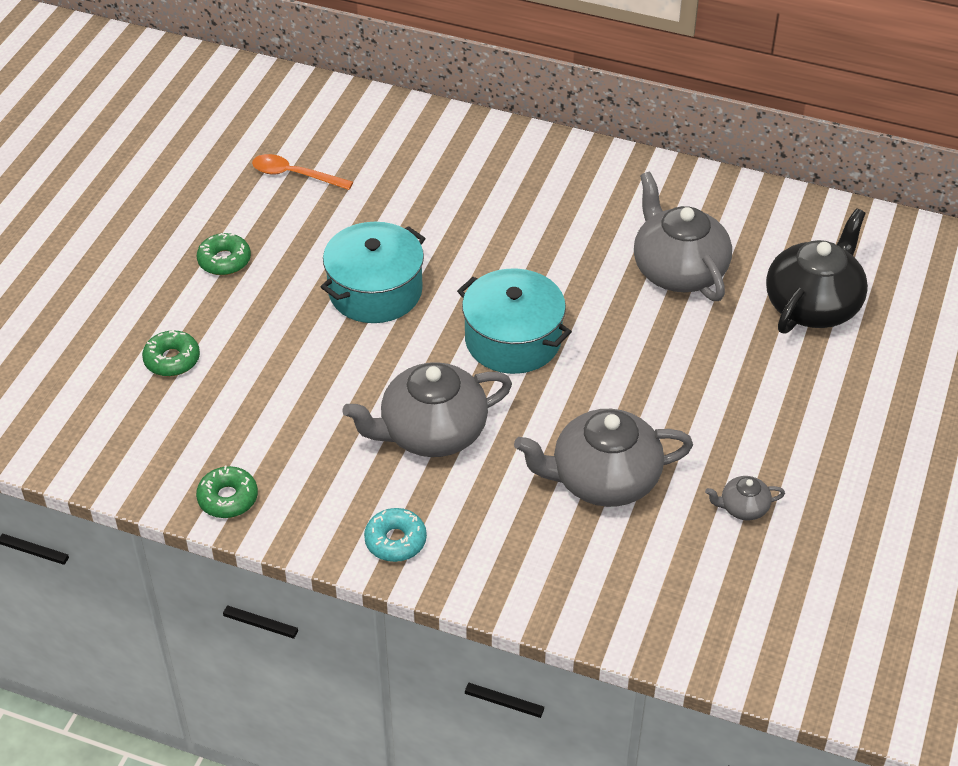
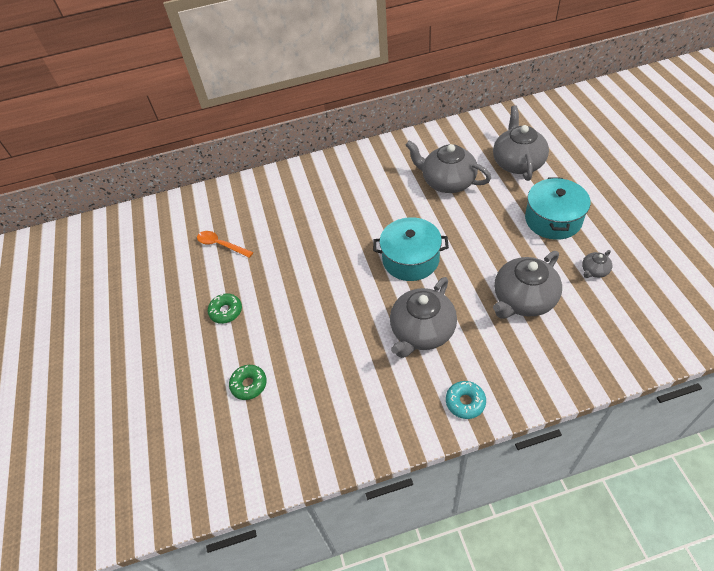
camera: 30 degrees left, 5 degrees up
green donut [196,466,258,518] -> none
orange spoon [252,154,353,190] -> orange spoon turned 45 degrees clockwise [197,231,253,258]
turquoise pot [321,222,426,323] -> turquoise pot moved to [525,177,591,240]
black teapot [766,208,868,334] -> grey teapot [493,105,549,181]

